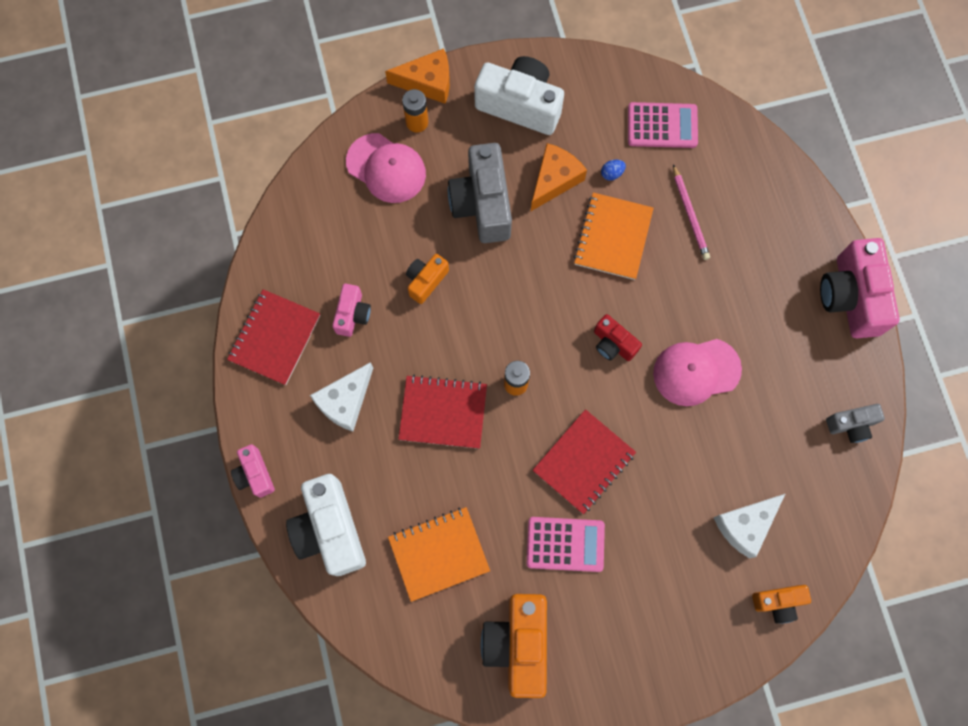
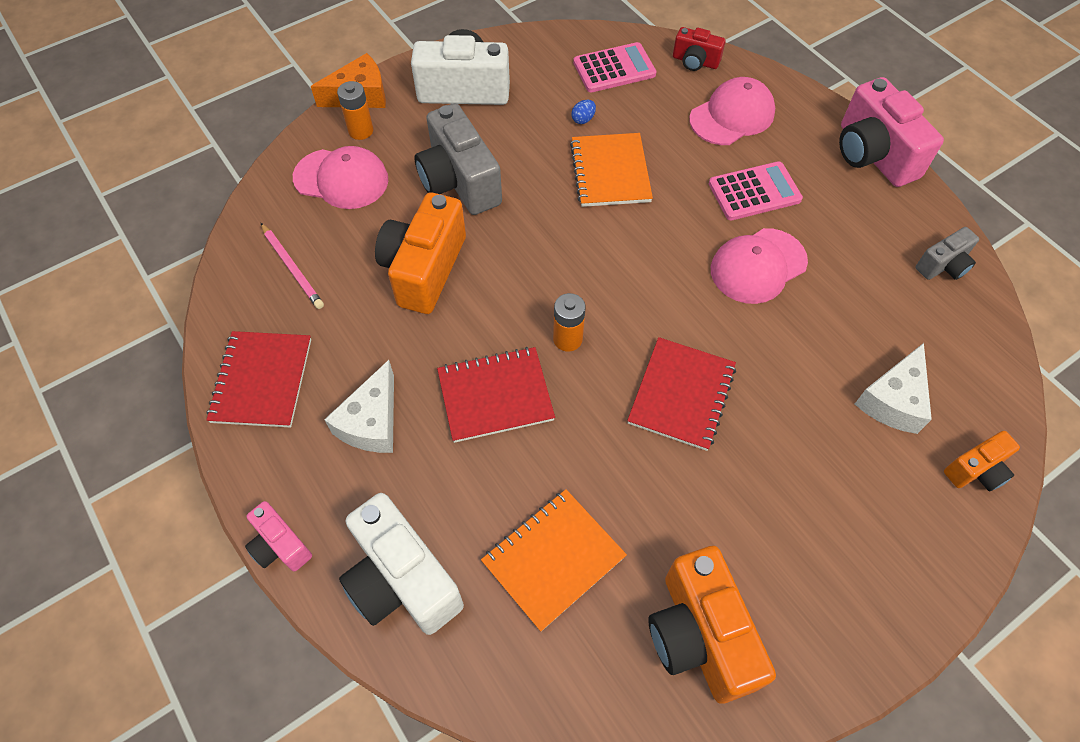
camera: 20 degrees left, 15 degrees down
pink camera [332,284,371,337] -> none
orange camera [406,254,449,304] -> orange camera [375,192,466,314], size x1.88
pink calculator [527,517,605,572] -> pink calculator moved to [709,161,803,220]
orange cheese [531,143,587,211] -> none
red camera [594,314,642,361] -> red camera moved to [673,27,726,71]
pink pencil [673,164,710,260] -> pink pencil moved to [261,223,324,309]
none -> pink cap [689,77,775,145]

